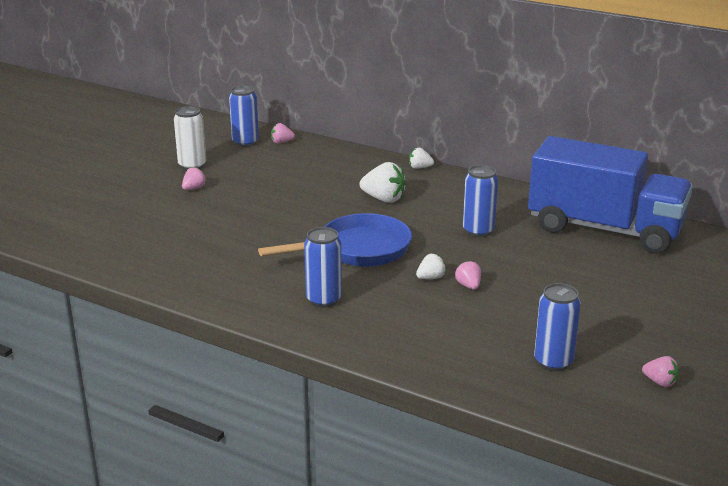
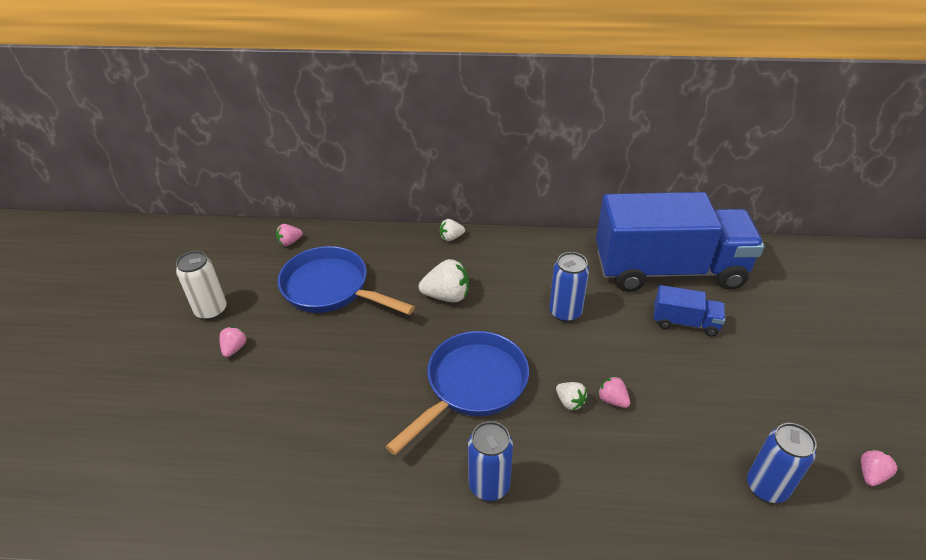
camera: 25 degrees left, 15 degrees up
blue can [229,86,259,147] -> none
white strawberry [416,254,446,279] -> white strawberry turned 105 degrees clockwise [556,382,588,410]
pink strawberry [642,356,679,387] -> pink strawberry turned 60 degrees counterclockwise [861,449,897,486]
none -> blue pan [278,246,415,315]
none -> blue truck [653,285,725,337]

